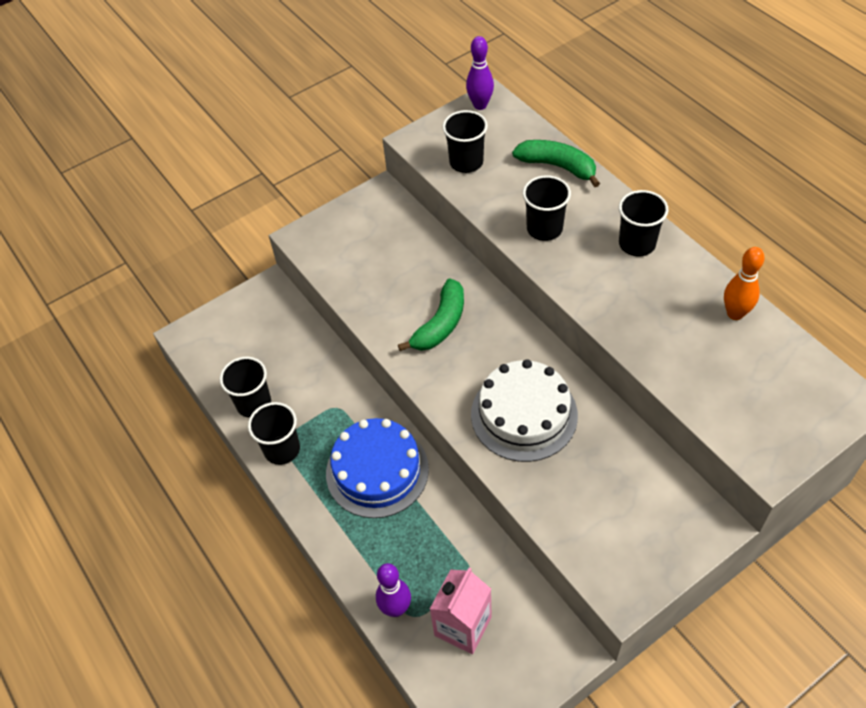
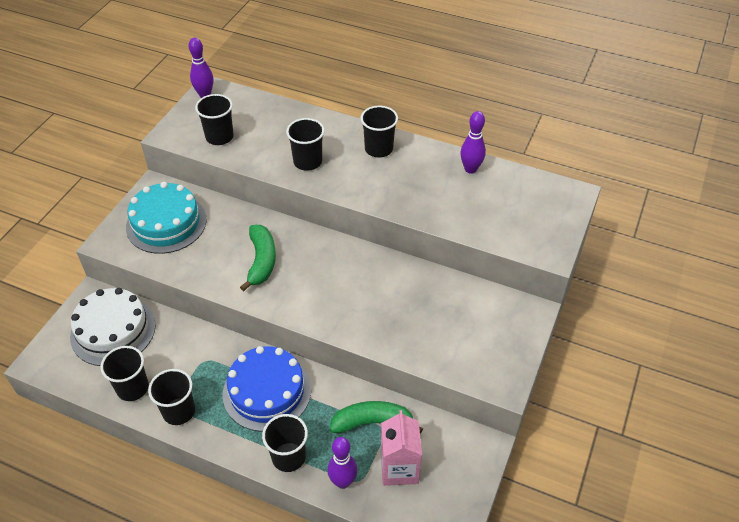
camera: 35 degrees left, 5 degrees down
white cake [471,359,578,462] -> white cake moved to [70,288,156,366]
green banana [512,140,600,187] -> green banana moved to [330,401,423,433]
orange bowling pin [724,247,765,320] -> purple bowling pin [460,111,486,174]
none -> turquoise cake [126,182,207,254]
none -> black cup [262,414,308,472]

